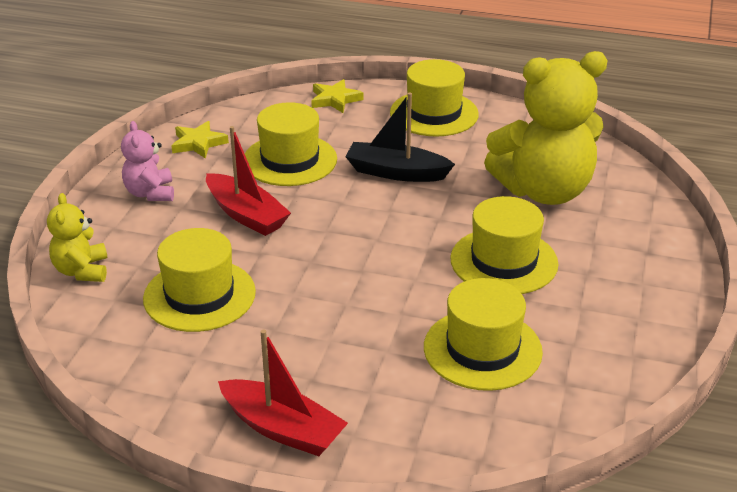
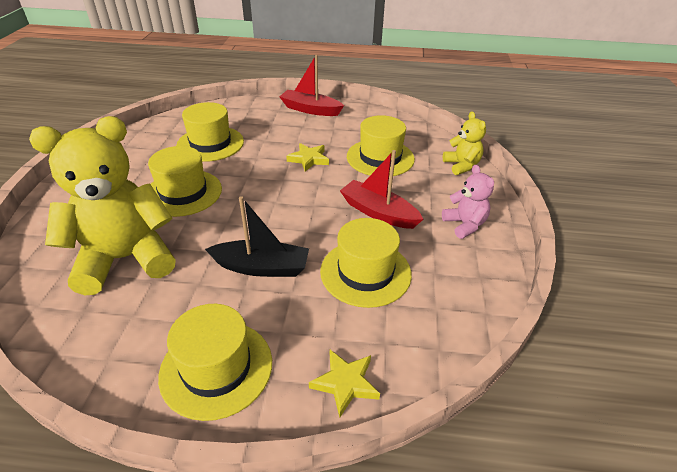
camera: 170 degrees right, 5 degrees up
yellow star [171,121,229,159] -> yellow star moved to [286,143,329,172]

